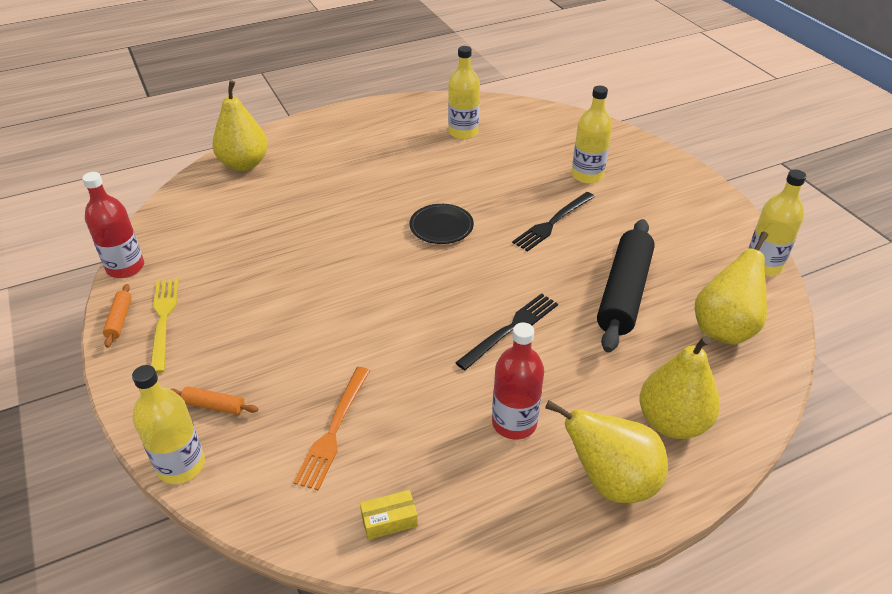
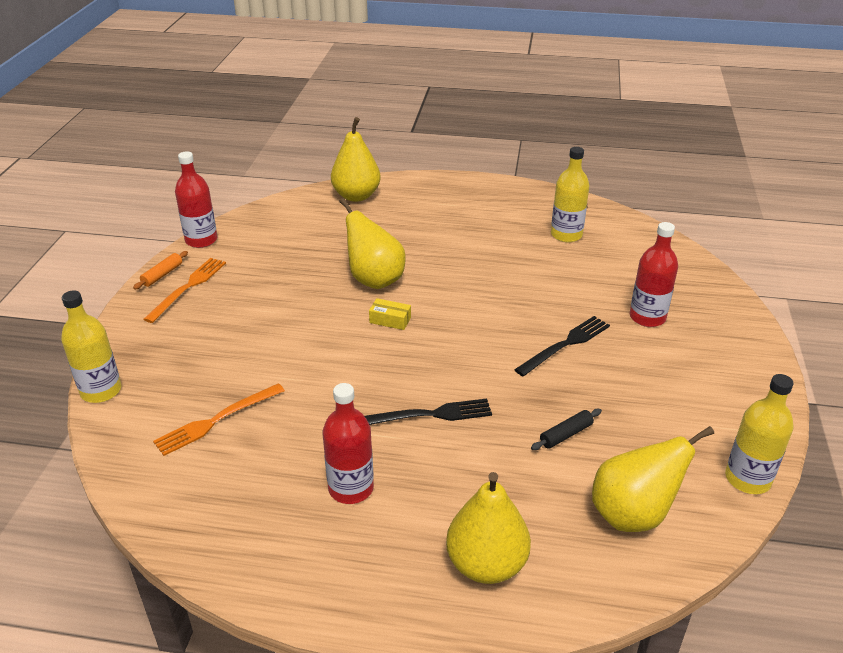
camera: 35 degrees right, 5 degrees down
yellow fork [150,278,179,374] -> orange fork [143,258,226,323]
orange rolling pin [171,386,258,415] -> none
yellow box [360,490,418,540] -> yellow box moved to [369,298,411,330]
black plate [409,204,474,244] -> none
black fork [512,192,595,252] -> black fork turned 150 degrees clockwise [514,316,610,376]
yellow pear [545,400,668,503] -> yellow pear moved to [340,198,406,289]
yellow bottle [572,86,612,184] -> red bottle [630,222,678,327]
black rolling pin [597,219,655,353] -> black rolling pin [531,409,602,450], size x0.42

